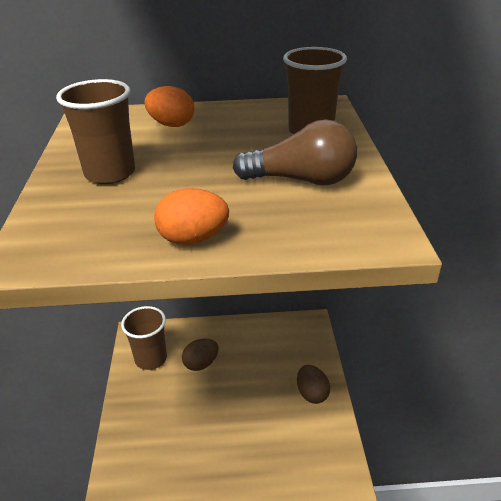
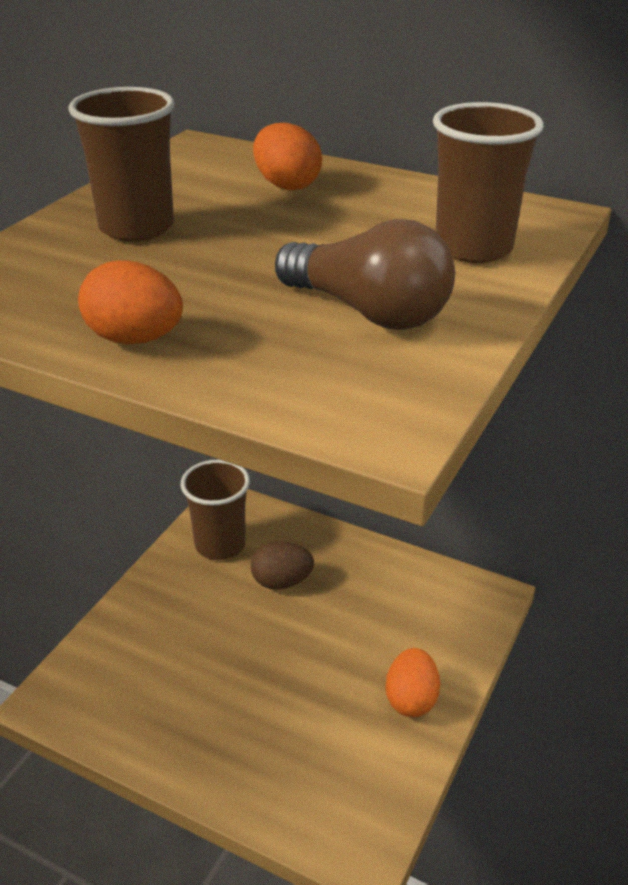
camera: 30 degrees right, 0 degrees up
brown egg [297,365,330,404] -> orange egg [386,648,440,717]

